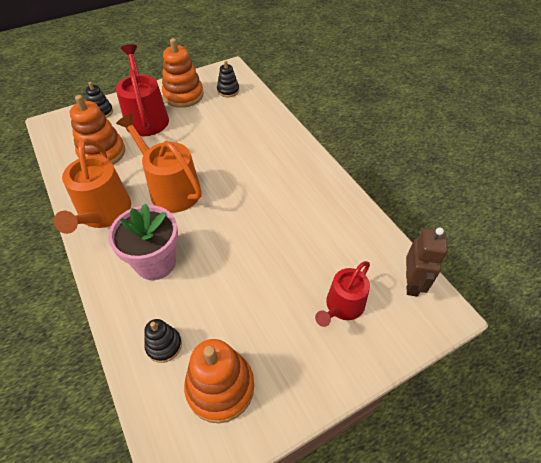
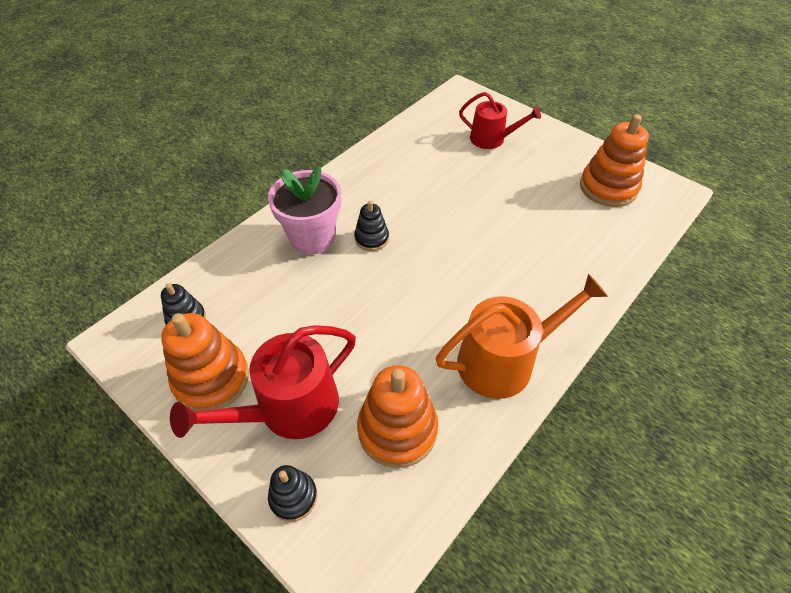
camera: 110 degrees left, 0 degrees up
pink flower pot [108,203,178,280] -> pink flower pot moved to [268,166,341,255]
orange watering can [116,113,202,212] -> none
black stacking toy [144,319,182,363] -> black stacking toy moved to [354,201,389,251]
brown robot [406,227,448,297] -> none

